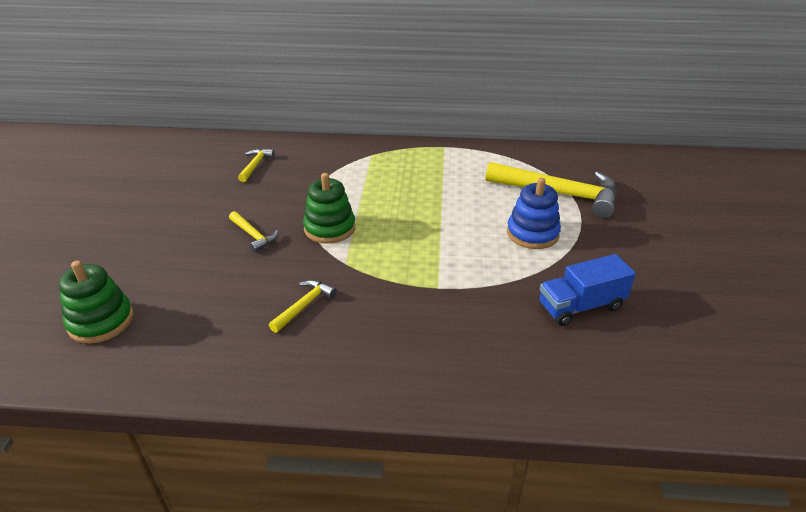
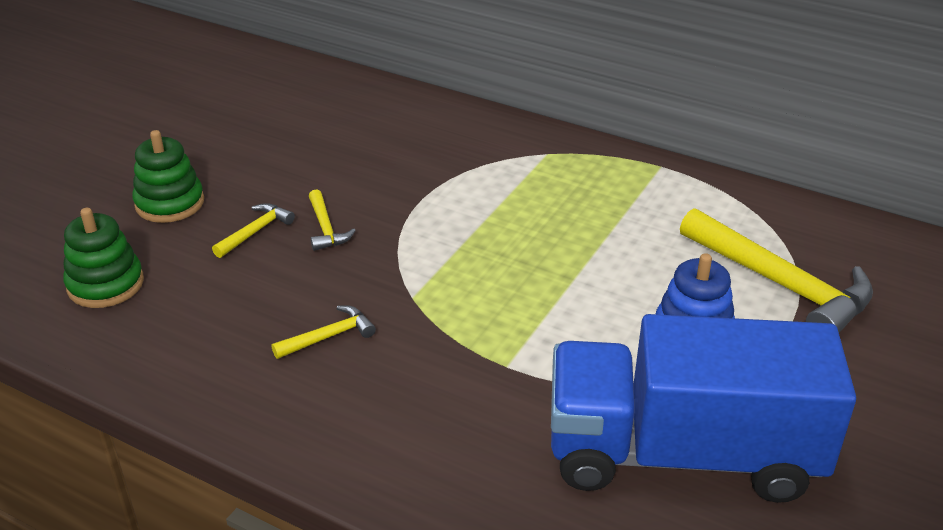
camera: 25 degrees right, 0 degrees up
yellow hammer [238,149,275,182] -> yellow hammer moved to [212,203,295,258]
green stacking toy [303,173,355,243] -> green stacking toy moved to [132,130,204,223]
blue truck [539,254,636,326] -> blue truck [551,314,856,503], size x2.12

